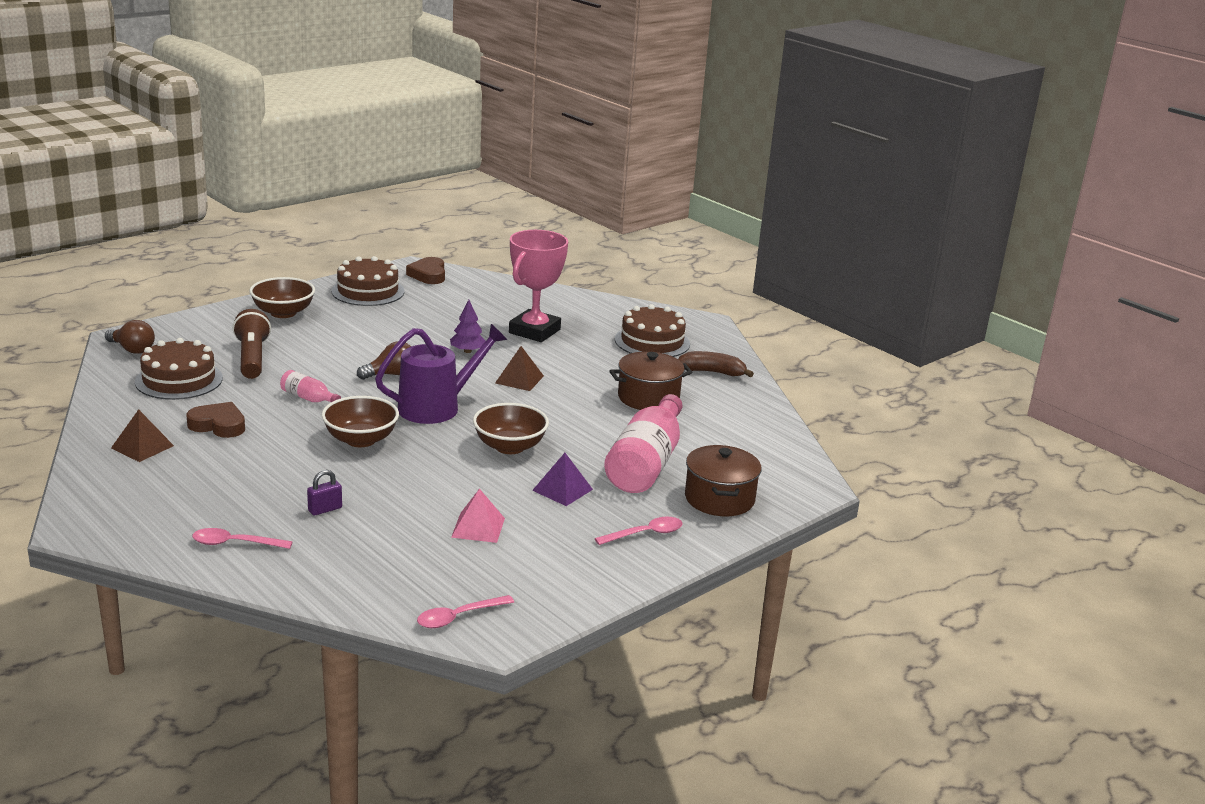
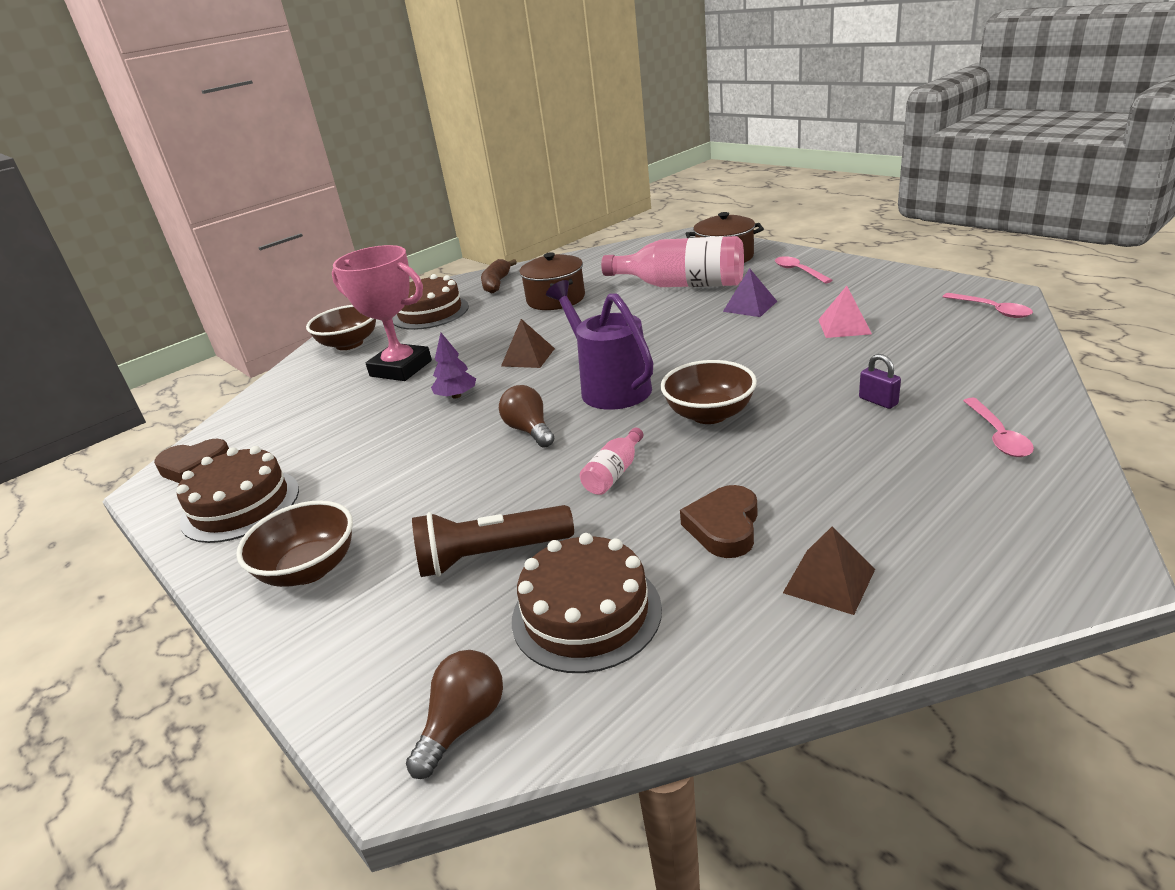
camera: 85 degrees left, 5 degrees up
brown bowl [473,403,549,454] -> brown bowl moved to [306,305,376,350]

